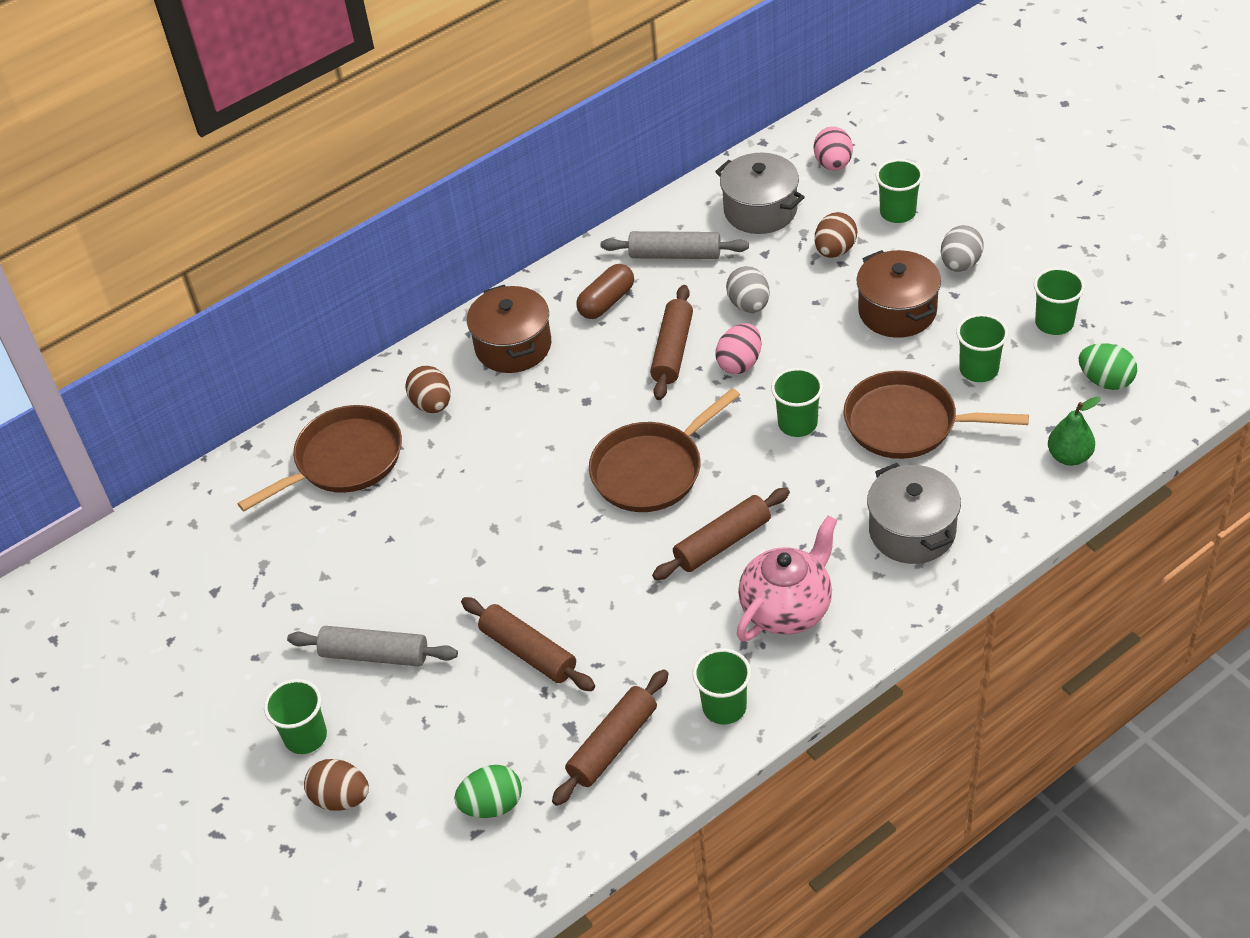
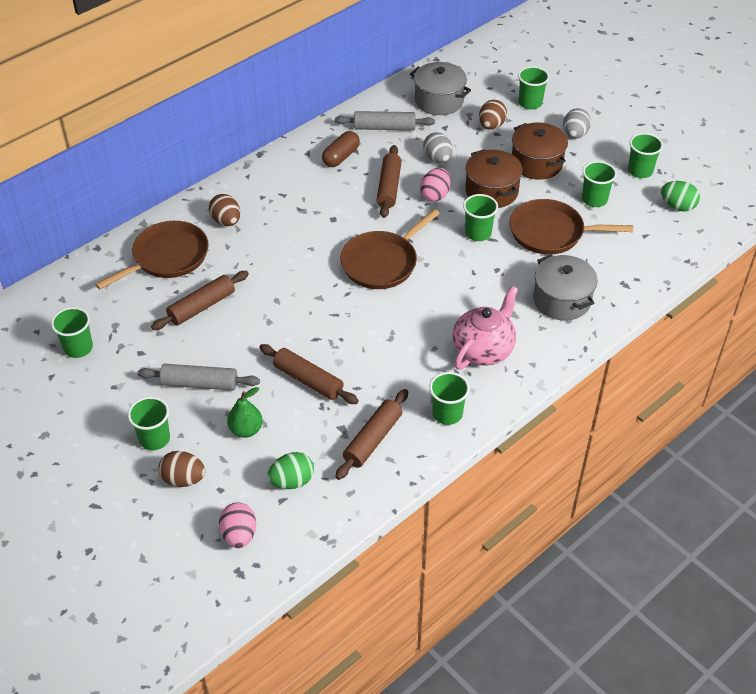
camera: 10 degrees left, 0 degrees up
brown pot [467,285,551,373] -> brown pot moved to [465,149,523,208]
brown rolling pin [652,488,790,580] -> brown rolling pin moved to [151,271,249,330]
pink egg [814,127,853,170] -> pink egg moved to [219,502,256,548]
green pear [1048,396,1101,466] -> green pear moved to [227,387,263,438]
none -> green cup [51,307,93,358]

